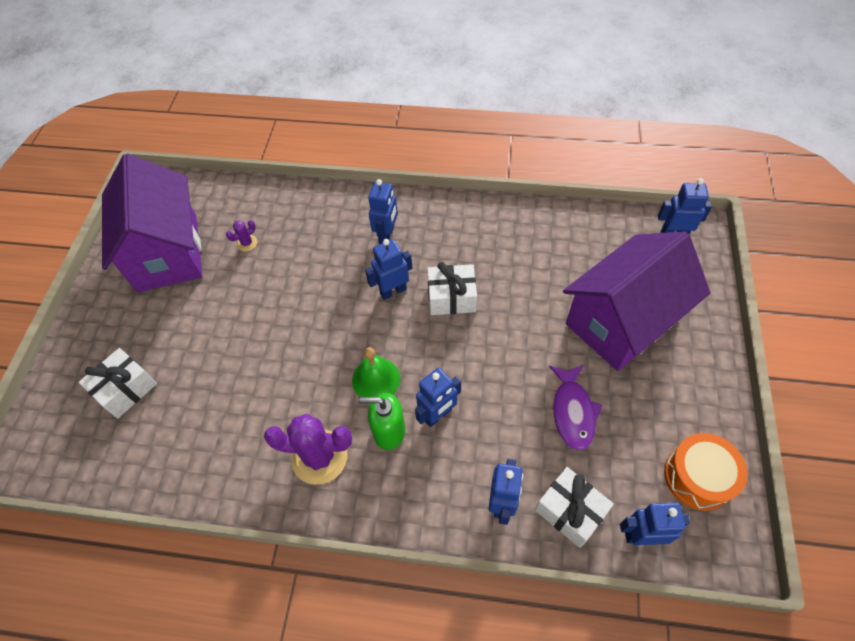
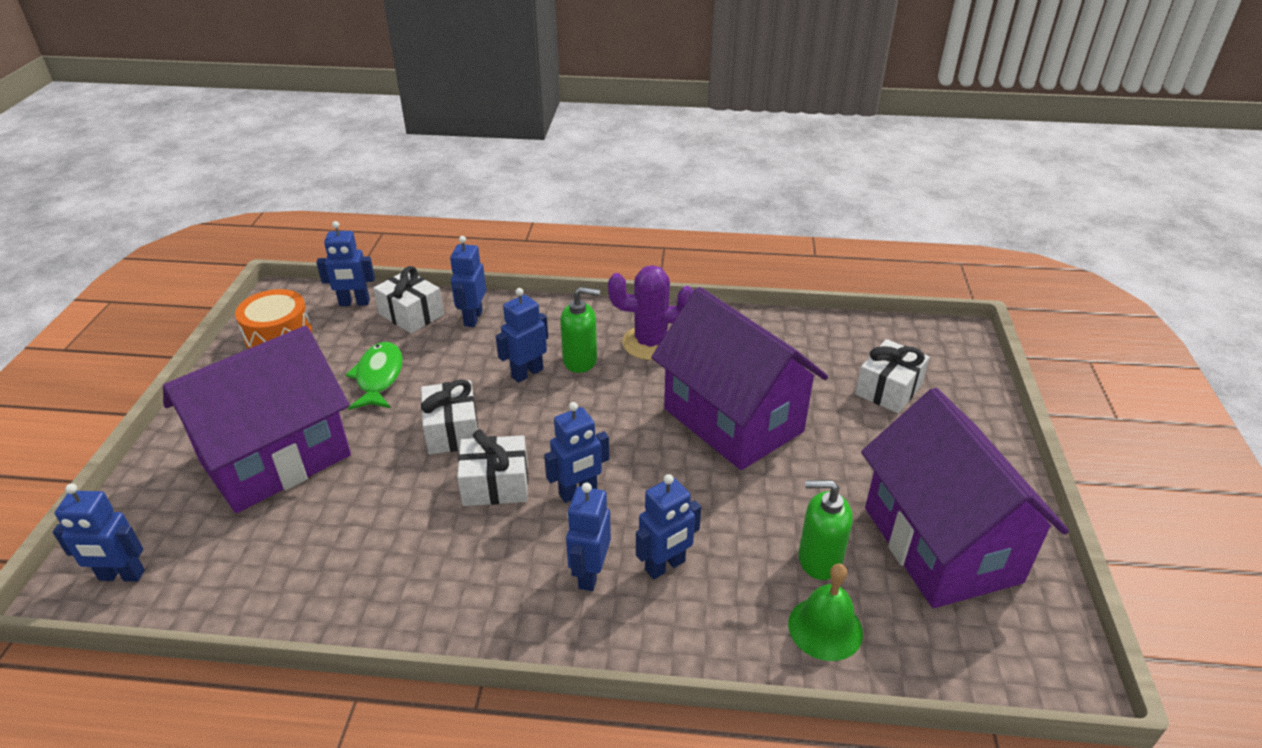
camera: 175 degrees right, 20 degrees down
purple cactus [226,220,257,252] -> green soap dispenser [798,480,853,580]
green bell [352,347,400,397] -> green bell moved to [788,563,863,661]
purple fish [549,365,603,450] -> green fish [345,342,403,410]
none -> white gift [421,379,478,454]
none -> blue robot [636,474,701,579]
none -> purple house [651,287,828,470]

